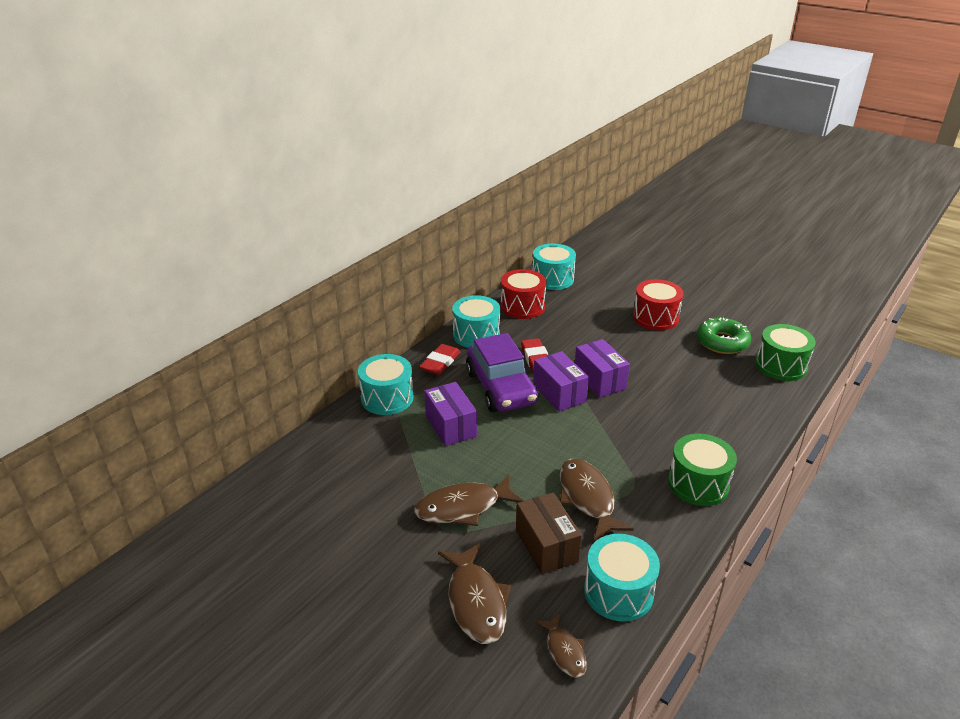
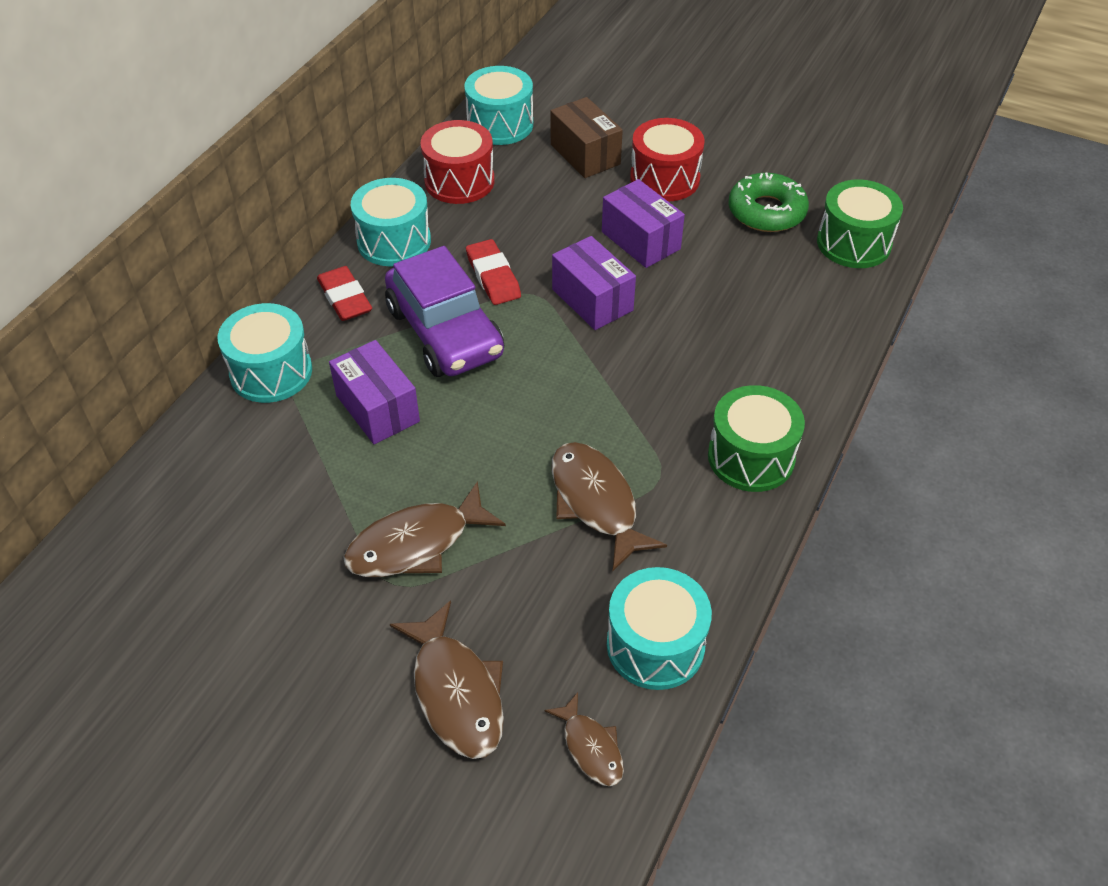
camera: 10 degrees left, 15 degrees up
red eraser [419,344,461,375] -> red eraser turned 45 degrees counterclockwise [317,266,372,321]
brown box [516,493,582,574] -> brown box moved to [551,97,623,178]
purple box [533,351,589,412] -> purple box moved to [602,179,685,268]

